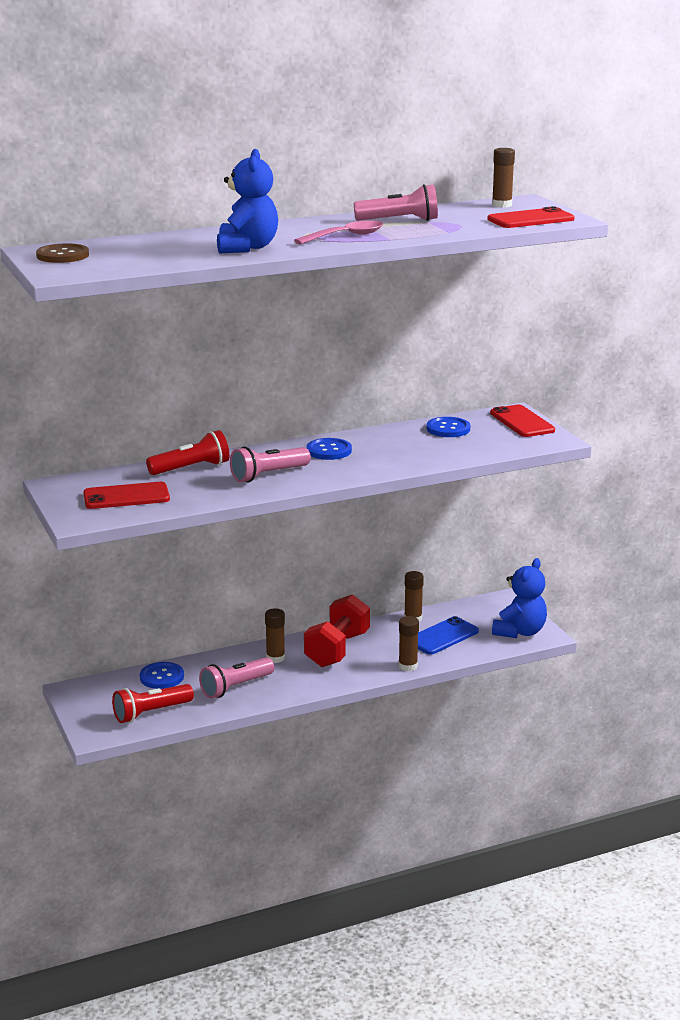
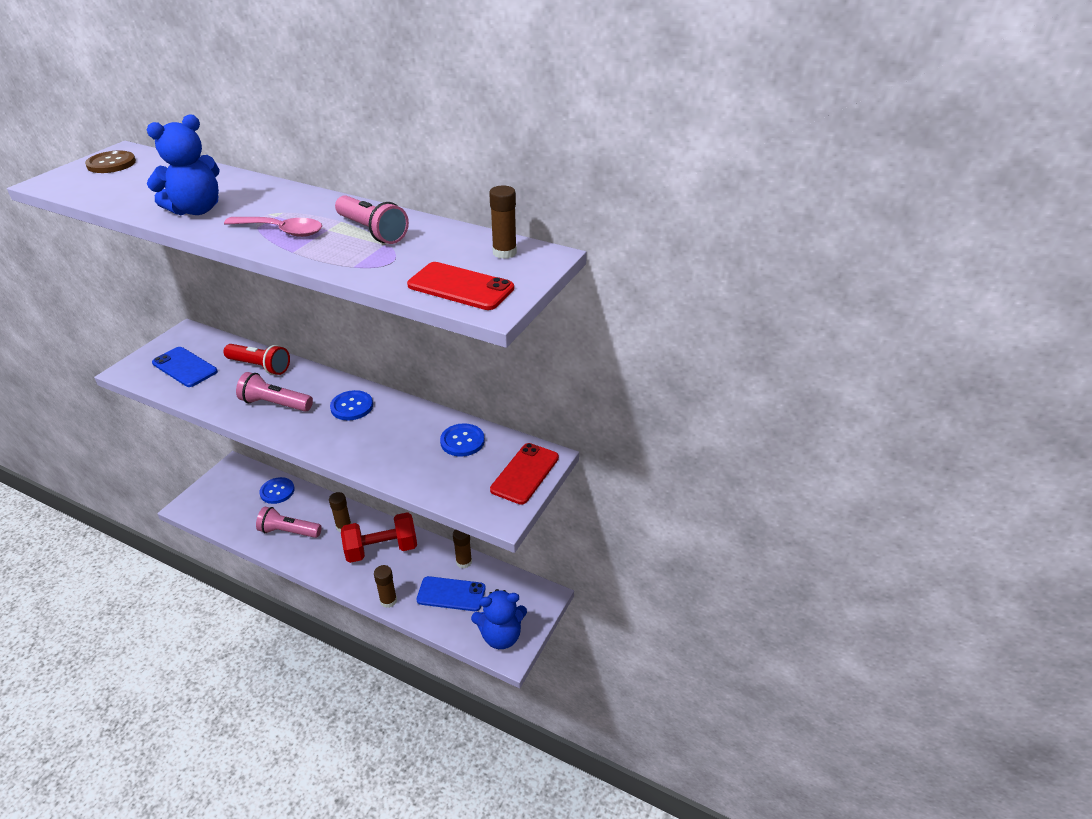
camera: 50 degrees right, 15 degrees up
red phone [83,482,170,509] -> blue phone [152,347,218,387]
red flashlight [112,684,194,723] -> none

